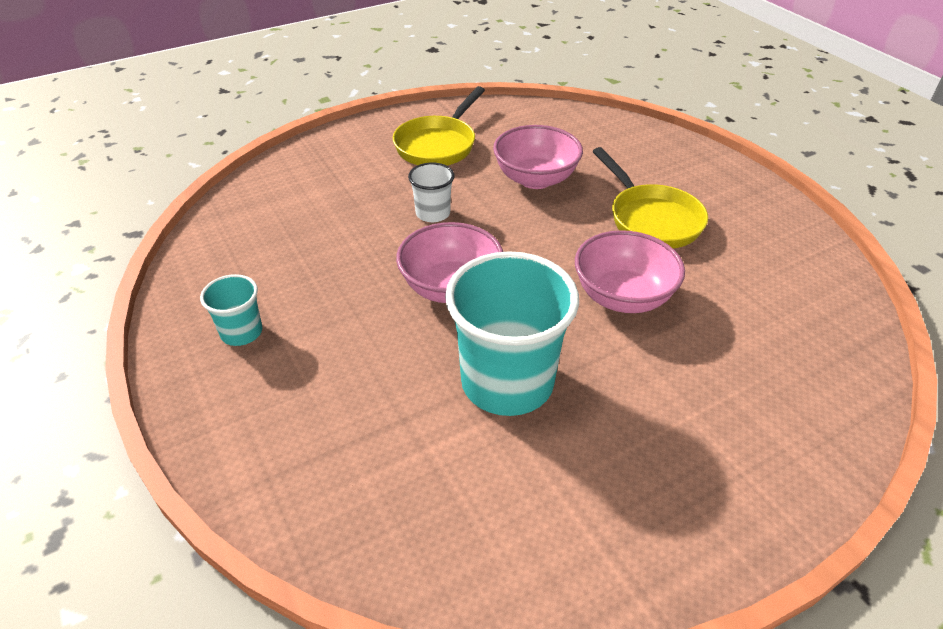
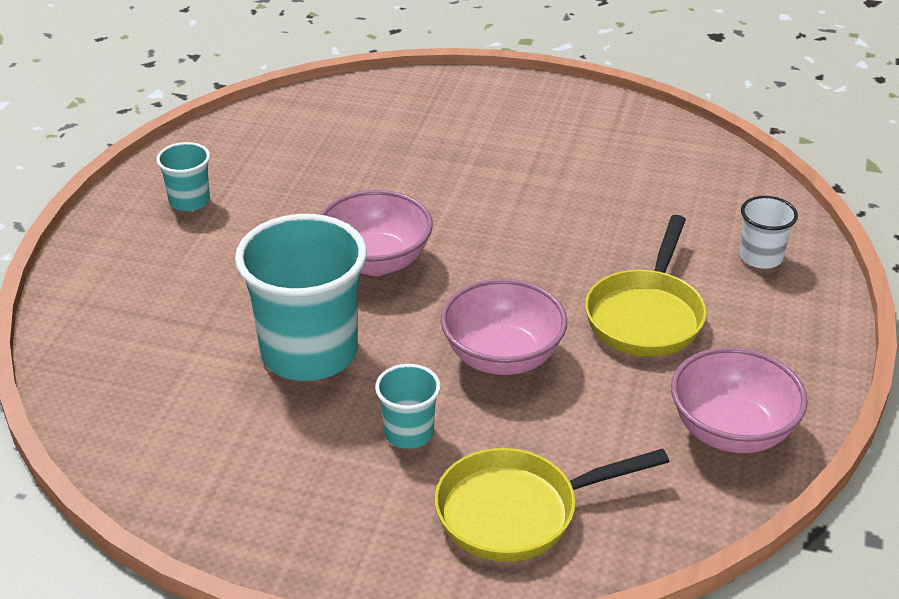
camera: 45 degrees right, 5 degrees down
yellow pan [393,86,485,166] -> yellow pan moved to [435,448,669,562]
white cup [408,163,454,222] -> white cup moved to [740,196,798,269]
pink bowl [493,125,583,189] -> pink bowl moved to [671,347,808,453]
none -> turquoise cup [375,364,441,449]

